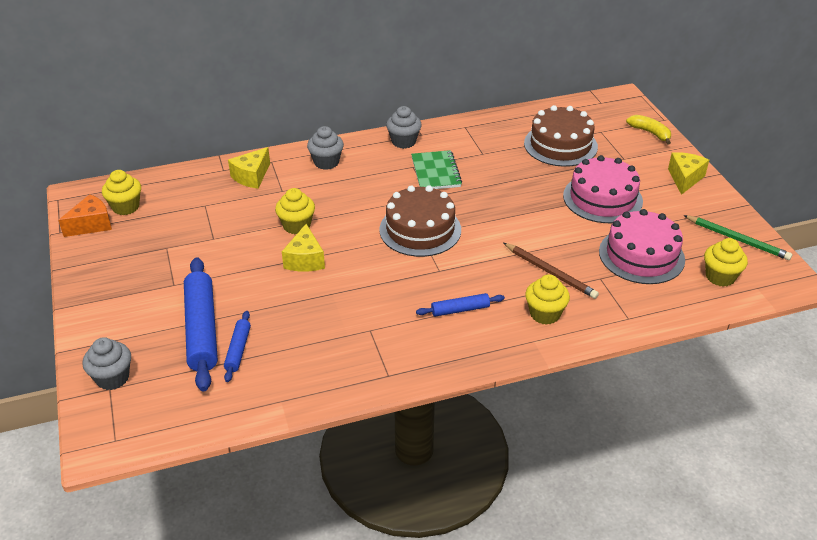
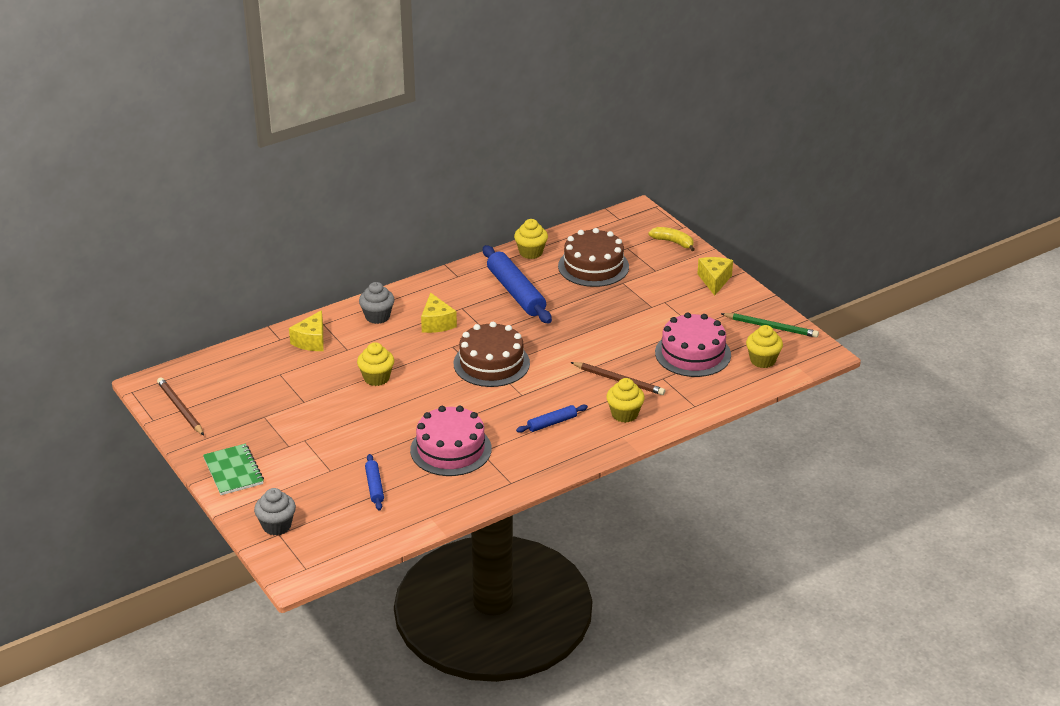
camera: 15 degrees left, 5 degrees down
orange cheese [58,194,112,237] -> brown pencil [157,377,204,436]
yellow cupcake [102,170,141,215] -> yellow cupcake moved to [514,219,548,259]
blue rolling pin [184,257,218,391] -> blue rolling pin moved to [483,245,552,324]
yellow cheese [282,224,325,272] -> yellow cheese moved to [421,293,457,333]
grey cupcake [386,106,422,149] -> none
green notebook [411,150,462,189] -> green notebook moved to [203,444,264,495]
pink cake [563,155,643,223] -> pink cake moved to [410,406,492,476]

